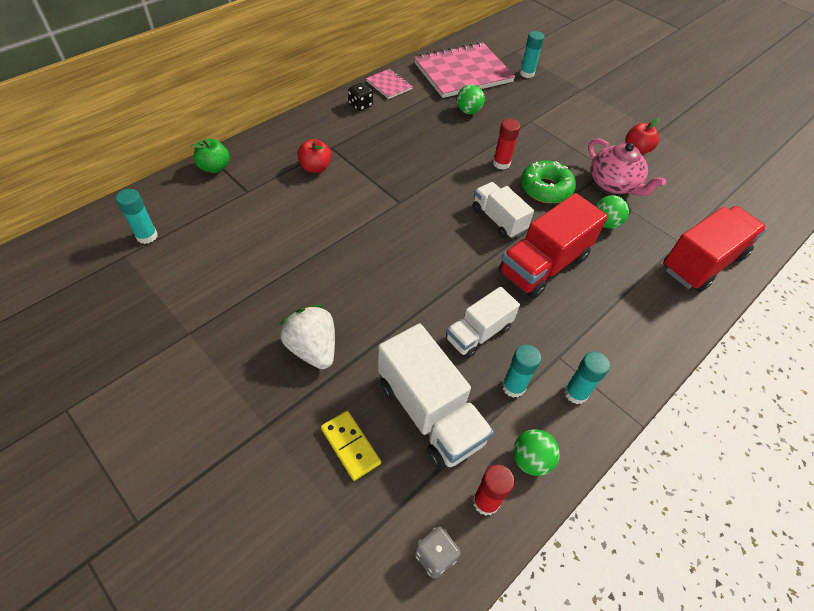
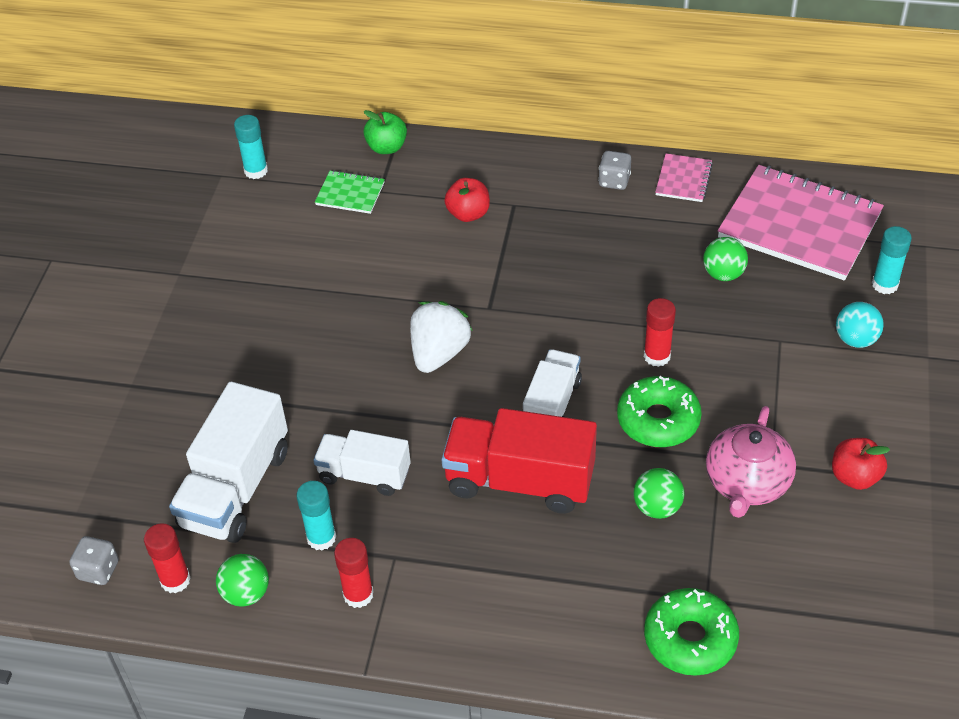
camera: 60 degrees right, 5 degrees down
white strawberry [280,305,335,369] -> white strawberry moved to [410,301,472,373]
yellow domino [321,411,381,481] -> none
black dice [348,82,373,111] -> grey dice [598,151,631,190]
turquoise glue stick [564,352,610,404] -> red glue stick [334,538,374,608]
red truck [663,206,767,292] -> green donut [644,588,739,676]
none -> green notebook [315,170,385,214]
none -> turquoise ball [836,302,884,348]

